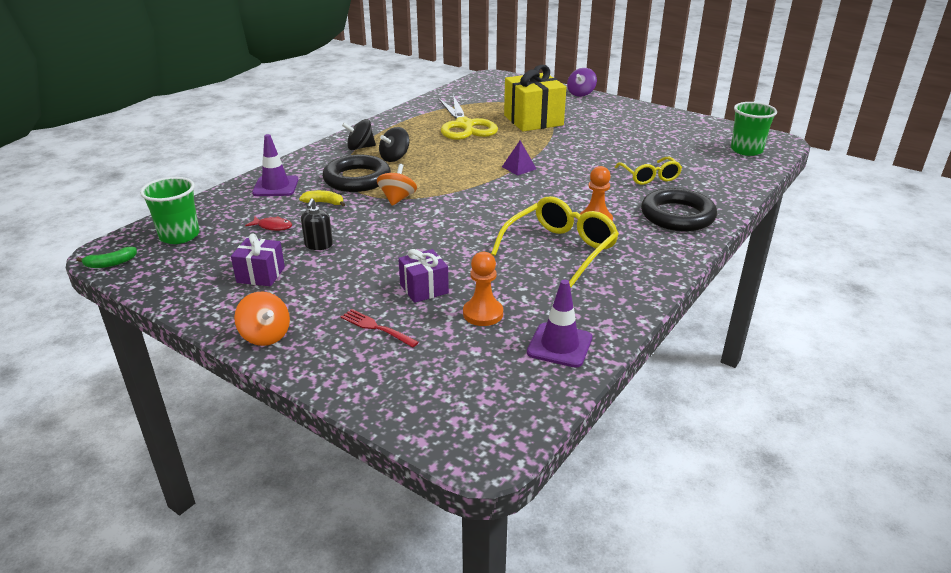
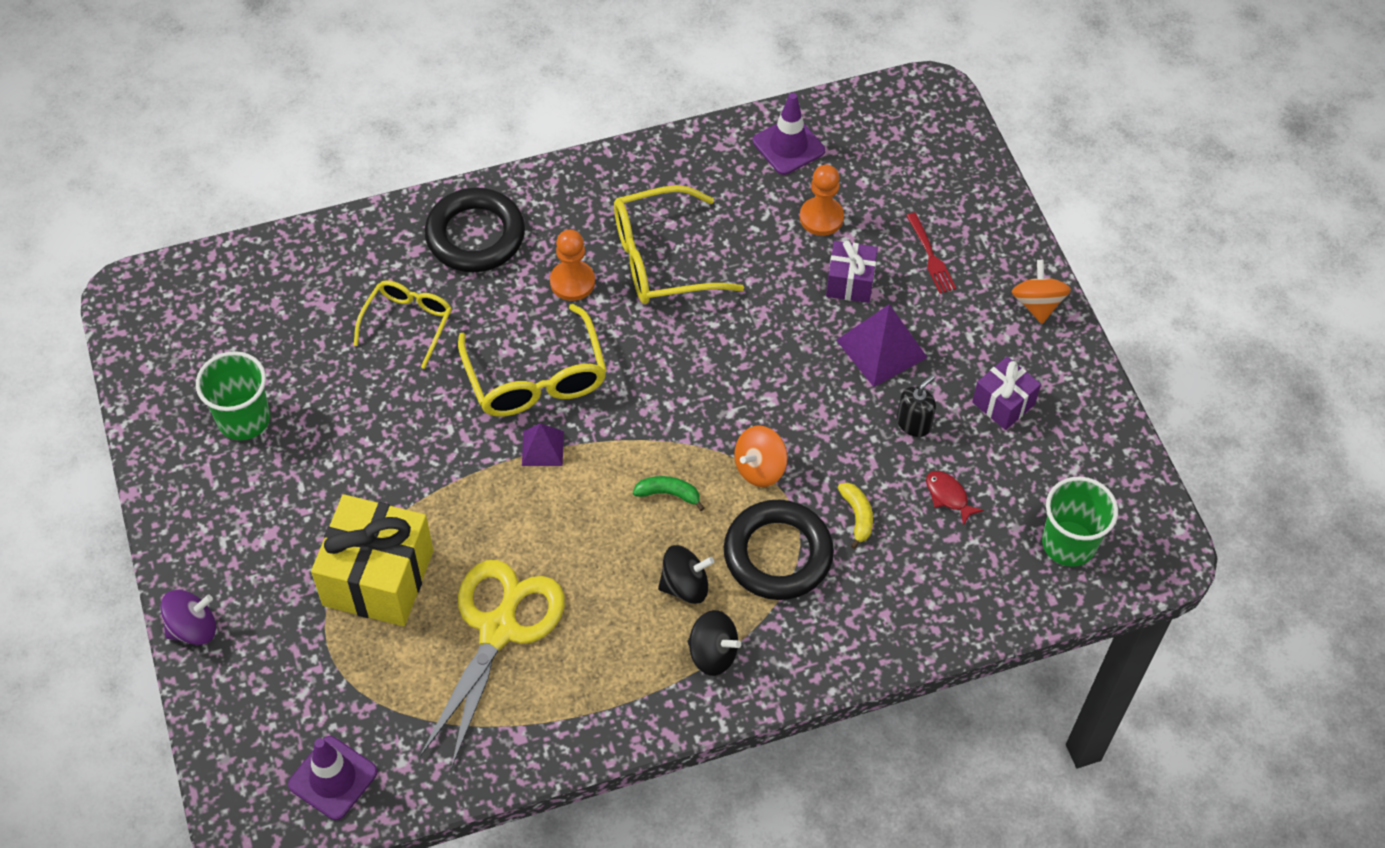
camera: 145 degrees left, 25 degrees up
green banana [76,247,137,268] -> green banana moved to [633,476,704,511]
purple traffic cone [252,134,298,196] -> purple traffic cone moved to [288,736,377,820]
yellow banana [299,190,345,206] -> yellow banana turned 150 degrees counterclockwise [838,483,873,549]
green cup [731,102,777,156] -> green cup moved to [196,351,270,440]
none -> yellow glasses [458,304,607,417]
none -> purple pyramid [836,304,928,387]

